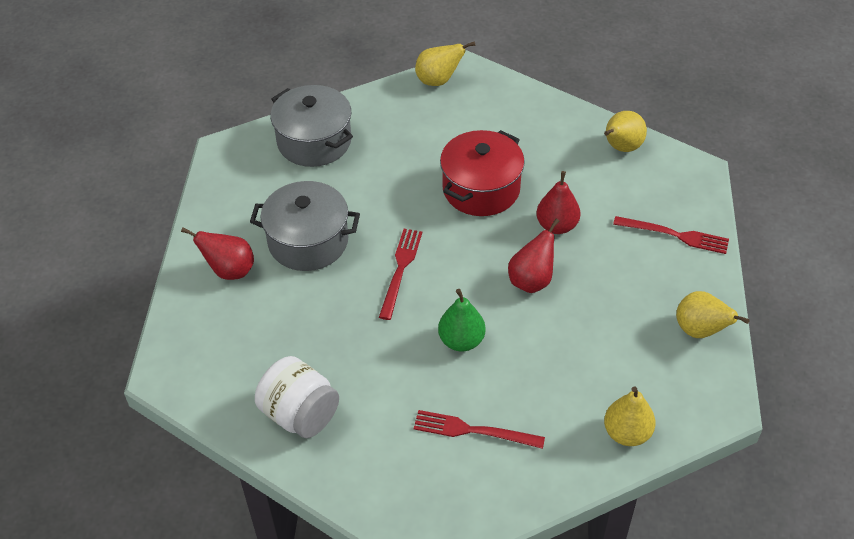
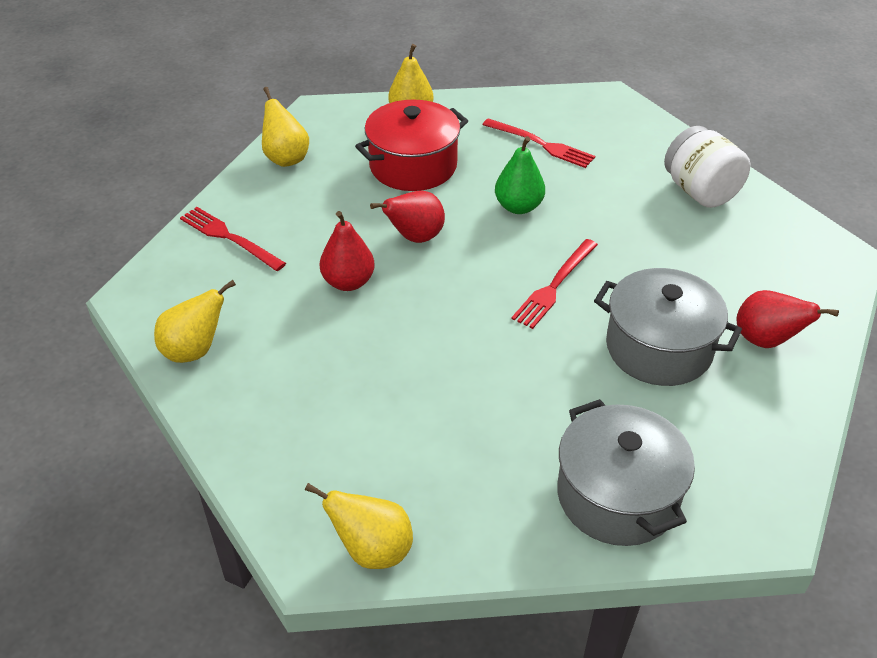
camera: 160 degrees left, 5 degrees down
red pot [440,130,525,216] -> red pot moved to [355,99,468,191]

